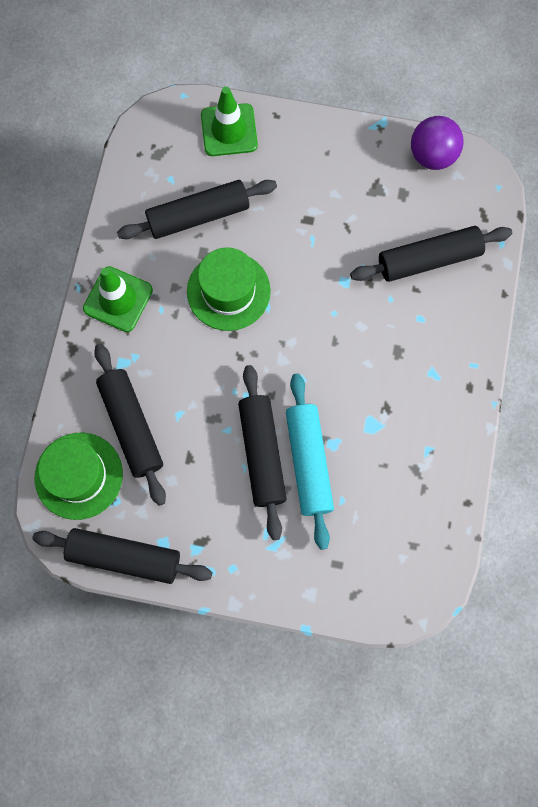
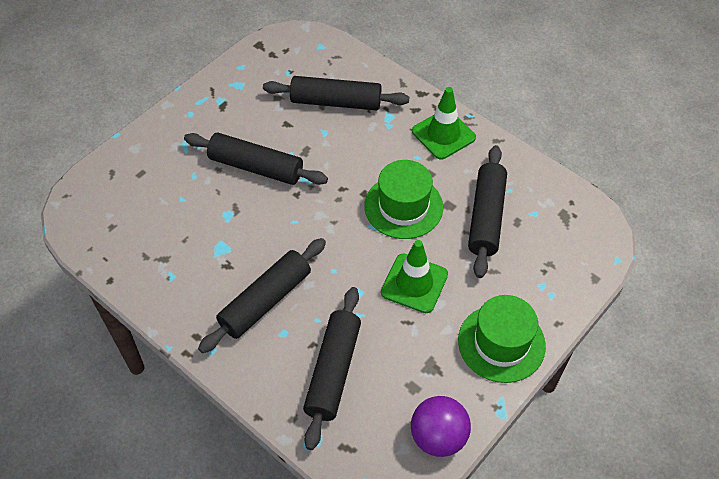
camera: 120 degrees right, 20 degrees down
black rolling pin [32,528,212,584] -> black rolling pin moved to [198,238,326,353]
green hat [35,432,123,520] -> green hat moved to [458,295,546,383]
green traffic cone [201,87,258,156] -> green traffic cone moved to [381,240,448,313]
turquoise rolling pin [286,373,334,550] -> none

